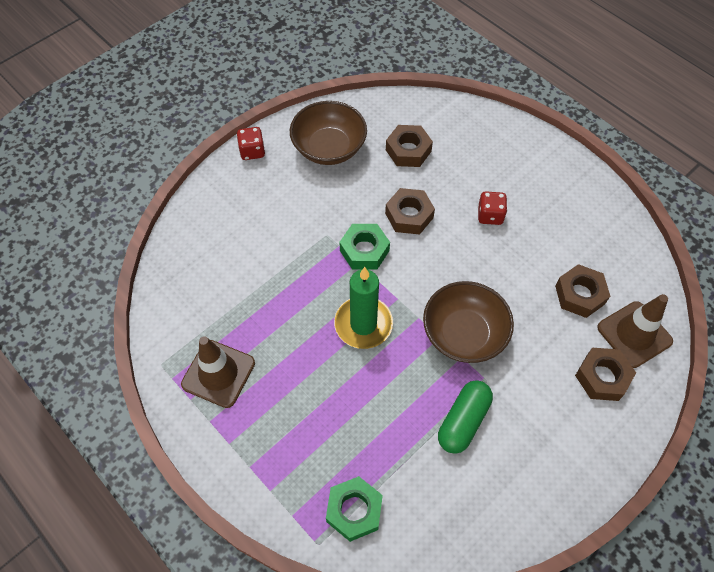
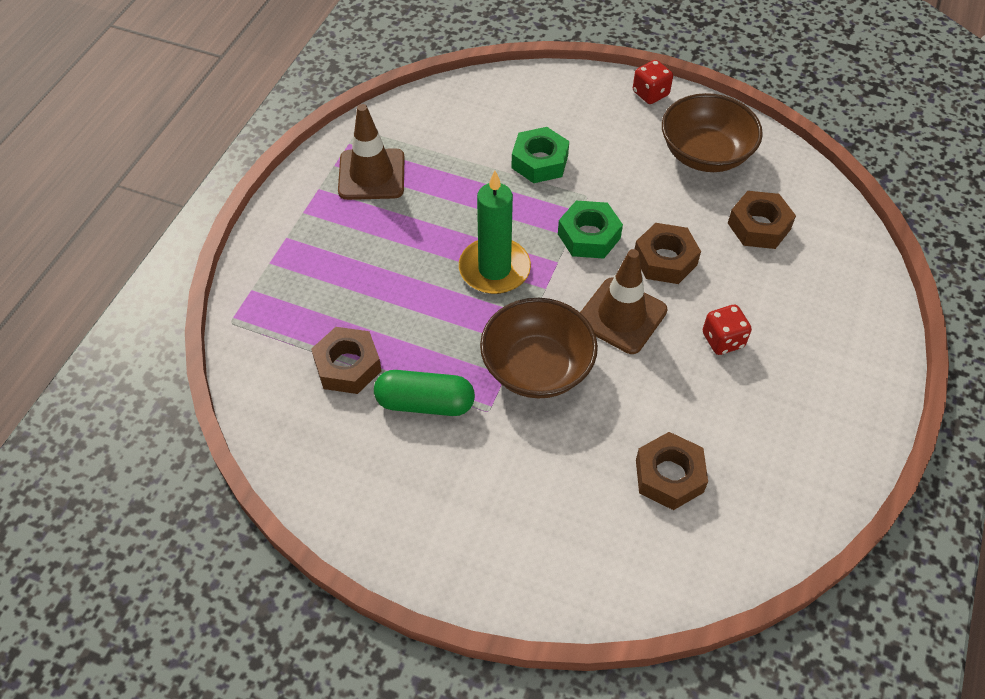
camera: 65 degrees right, 5 degrees down
green nut [326,476,383,542] -> green nut moved to [511,127,569,183]
brown nut [575,348,636,401] -> brown nut moved to [311,327,382,394]
brown traffic cone [597,294,673,368] -> brown traffic cone moved to [580,249,667,354]

